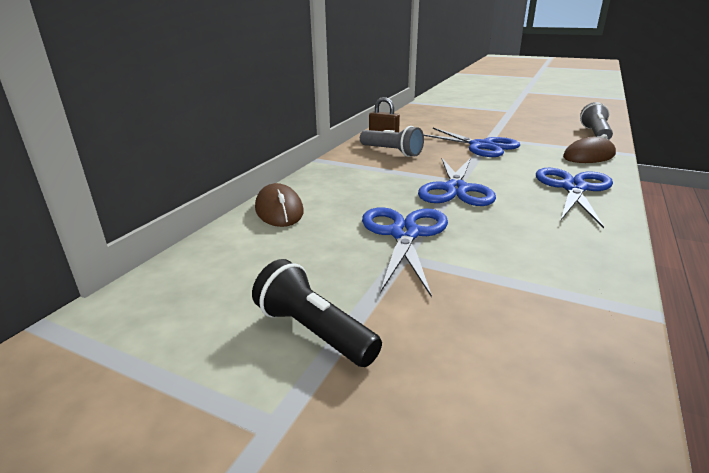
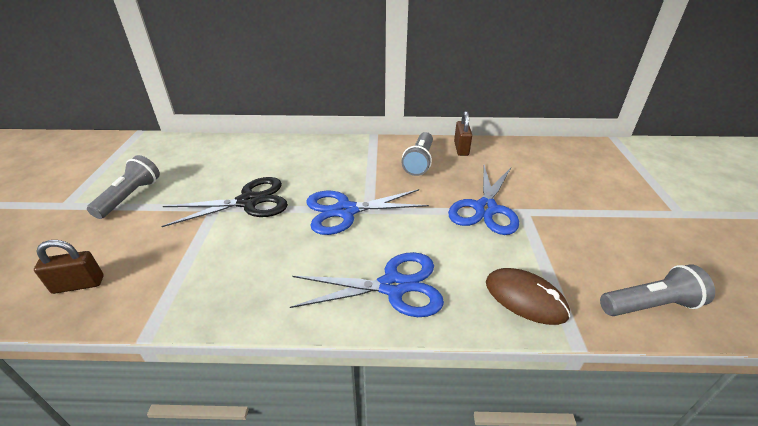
camera: 65 degrees right, 10 degrees up
black flashlight [252,259,382,367] -> grey flashlight [87,155,160,219]
brown mouse [255,183,304,227] -> none
blue scissors [362,207,448,298] -> black scissors [162,177,288,227]
none -> brown padlock [34,240,104,294]

